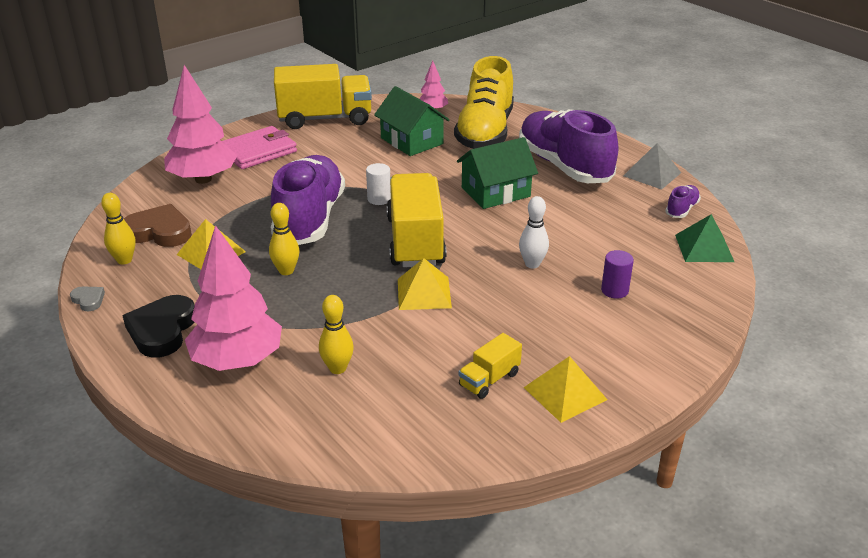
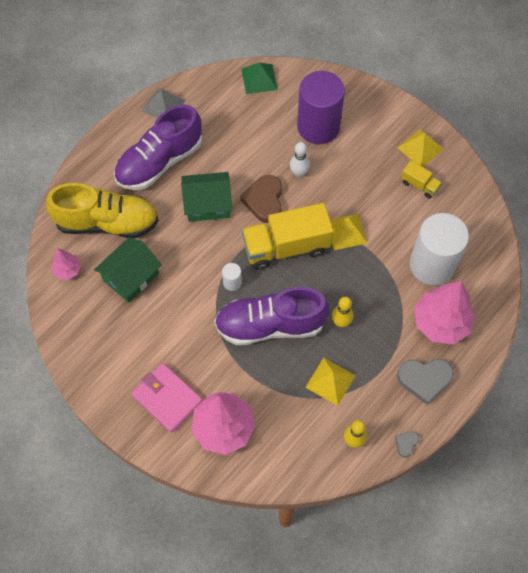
camera: 100 degrees left, 30 degrees up
black heart [123,295,195,358] -> grey heart [397,359,454,405]
brown heart [124,204,192,247] -> brown heart moved to [240,175,282,223]
yellow truck [274,64,372,129] -> none
yellow bowling pin [319,295,354,374] -> white cylinder [410,213,469,285]
green house [457,137,538,209] -> green house turned 60 degrees counterclockwise [181,172,232,222]
purple cylinder [601,250,634,299] -> purple cylinder [297,71,345,144], size x2.48
purple shoe [665,185,701,218] -> none

